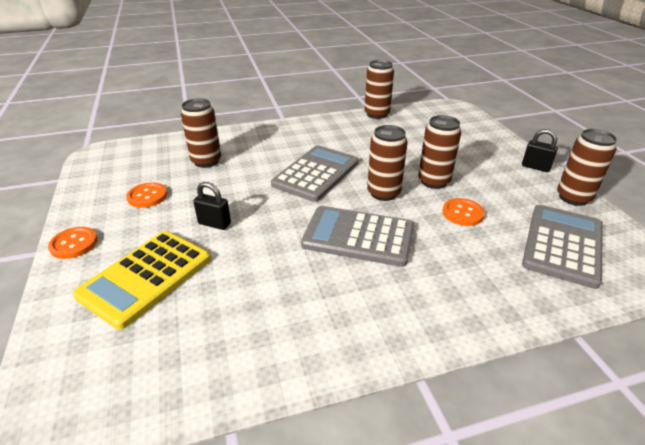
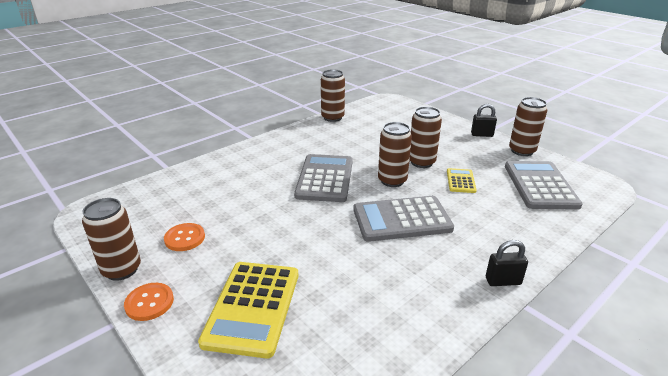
camera: 25 degrees left, 5 degrees down
brown can [181,98,221,168] -> brown can moved to [82,198,141,281]
black padlock [193,182,231,230] -> black padlock moved to [486,240,528,286]
orange button [443,198,485,226] -> yellow calculator [447,168,477,193]

